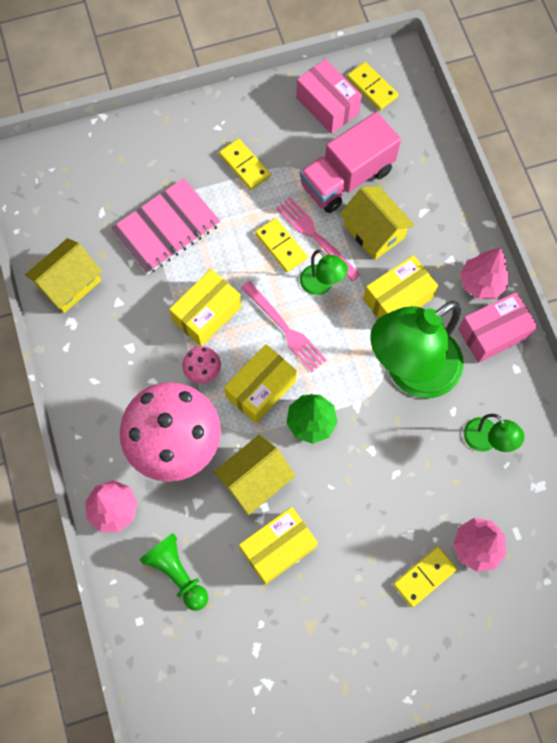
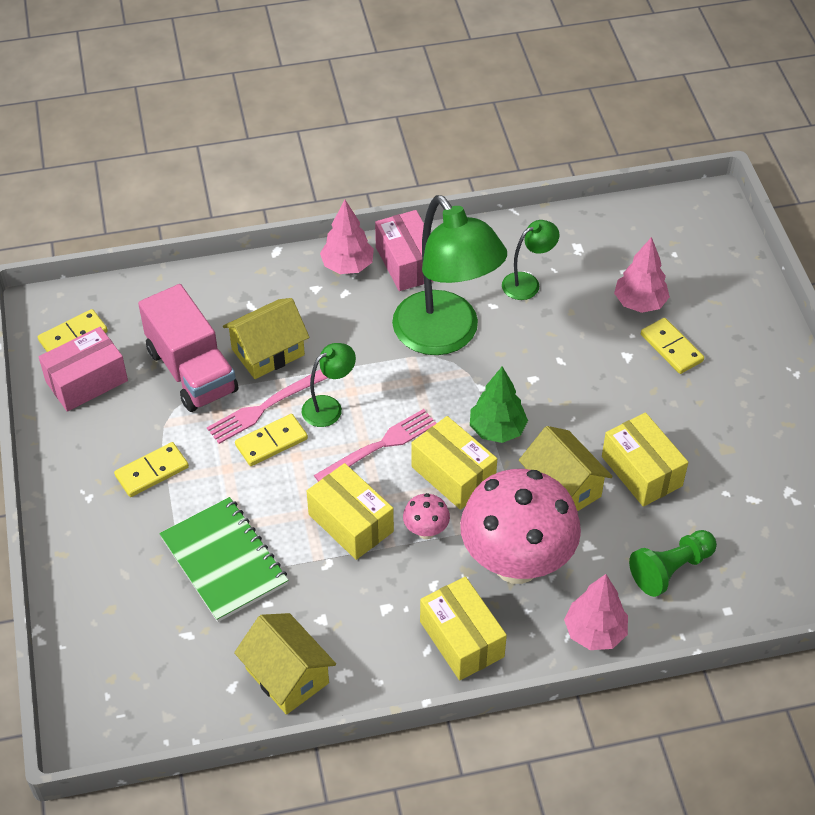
camera: 85 degrees left, 20 degrees down
pink notebook [111,178,221,274] -> green notebook [160,497,289,622]
yellow box [363,255,438,319] -> yellow box moved to [420,577,507,681]

